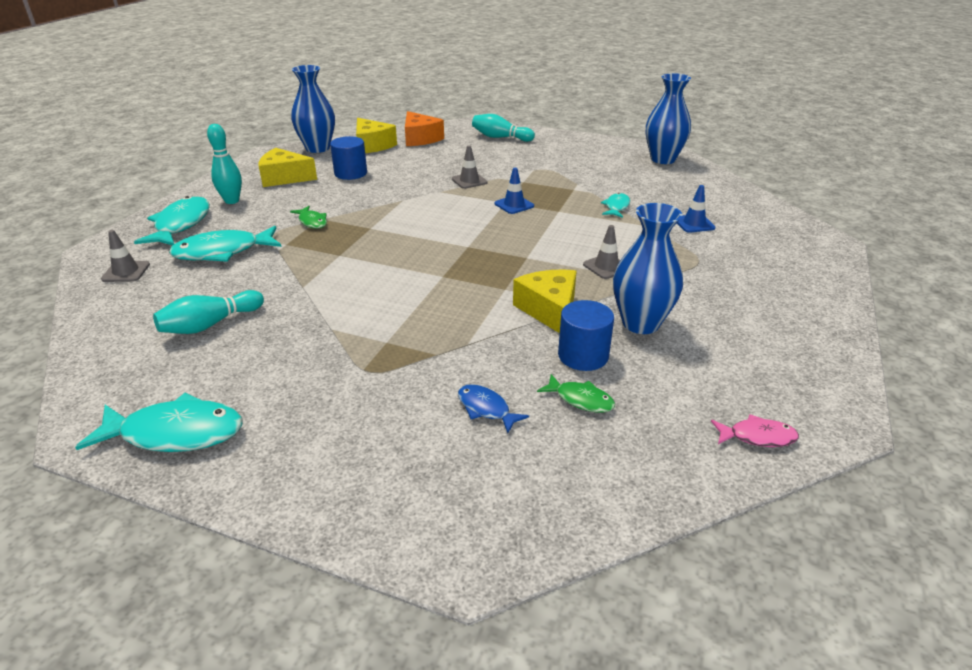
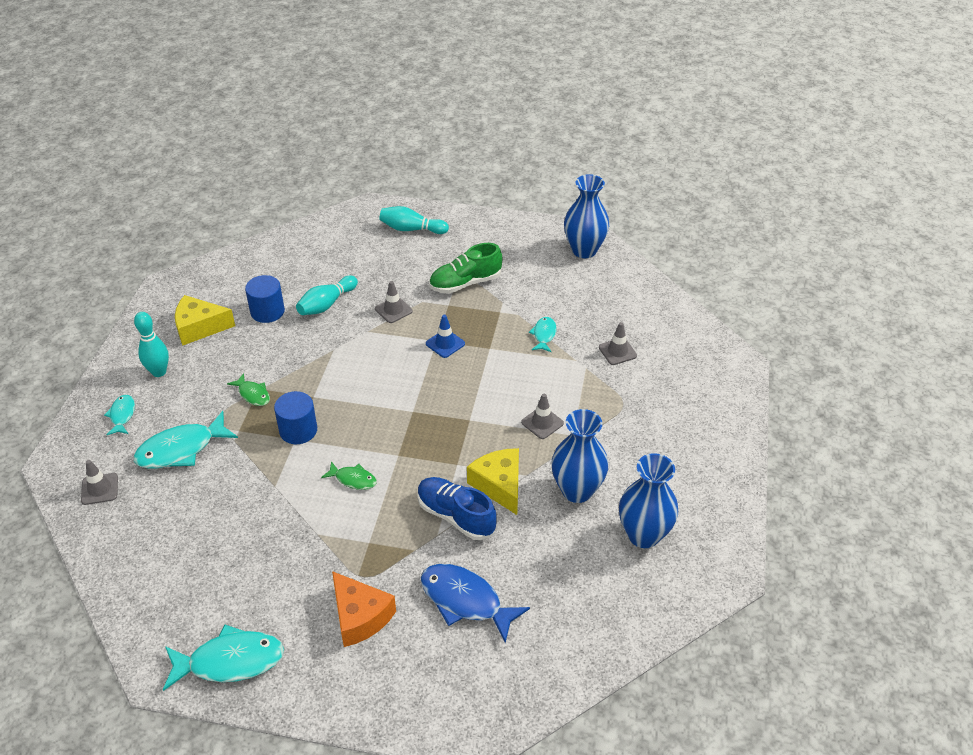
camera: 10 degrees left, 10 degrees up
turquoise fish [134,196,210,245] -> turquoise fish [104,395,135,435], size x0.54
turquoise bowling pin [153,290,264,334] -> turquoise bowling pin moved to [296,275,358,315]
blue vase [291,65,335,153] -> blue vase moved to [619,453,678,548]
yellow cheese [356,118,397,153] -> none
orange cheese [405,111,444,146] -> orange cheese moved to [332,571,396,647]
blue fish [458,384,529,433] -> blue fish [420,564,530,643], size x1.85
green fish [537,374,615,413] -> green fish moved to [321,461,377,490]
blue cylinder [558,300,614,371] -> blue cylinder moved to [274,391,317,444]
blue traffic cone [677,185,715,233] -> grey traffic cone [599,322,637,365]
pink fish [711,414,799,447] -> none
none -> blue shoe [417,477,497,540]
none -> green shoe [429,243,502,294]

